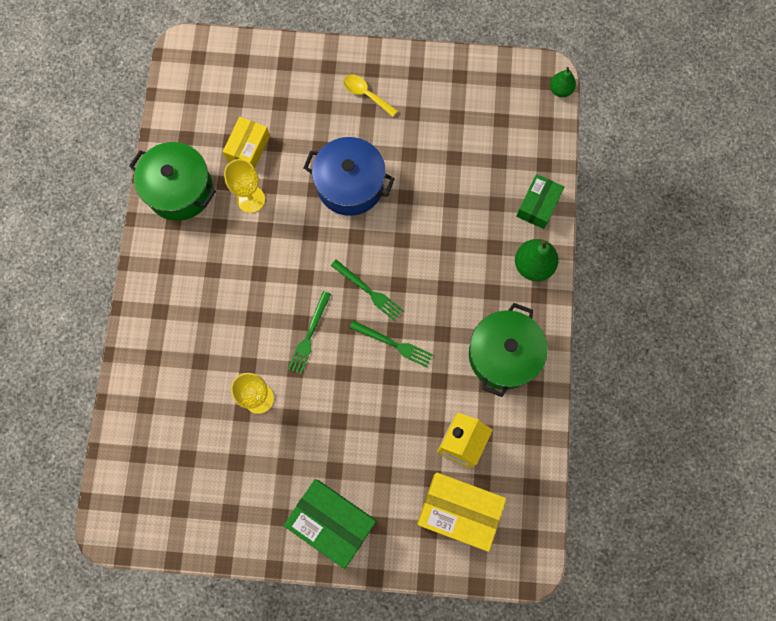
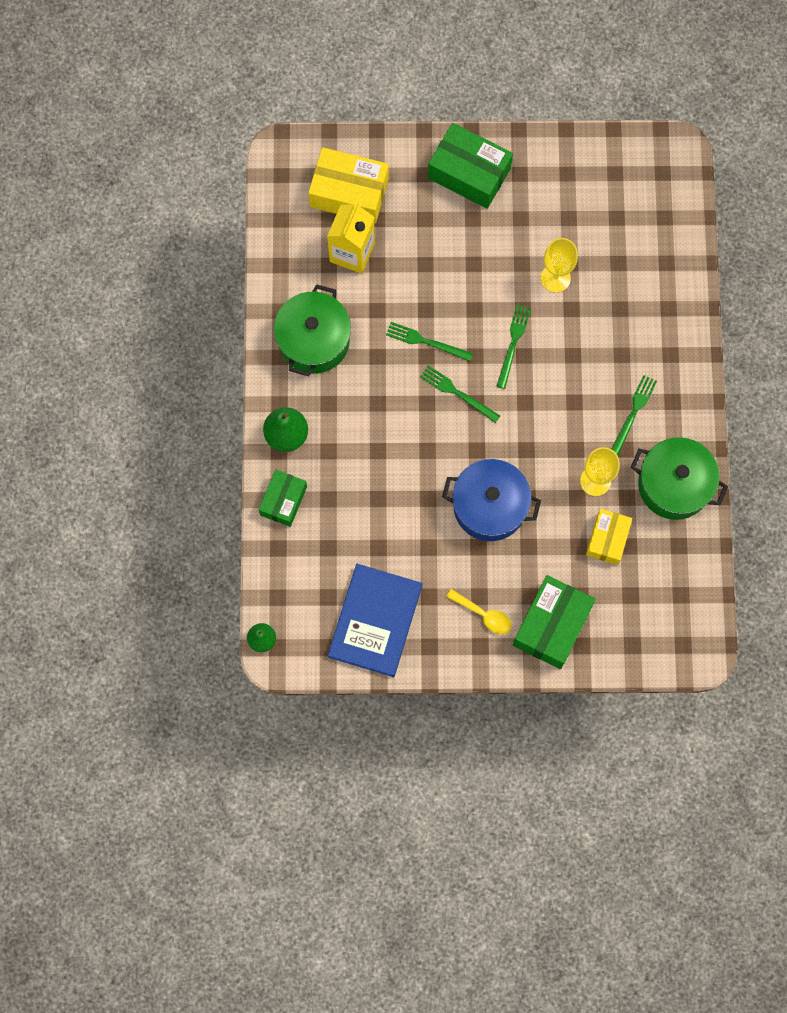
camera: 175 degrees right, 0 degrees up
none -> blue book [328,564,422,677]
none -> green box [513,575,596,669]
none -> green fork [611,375,657,455]

